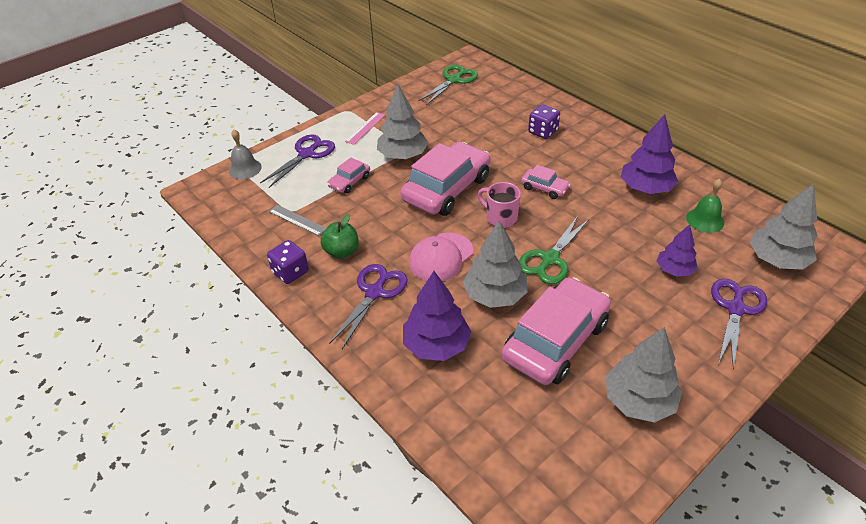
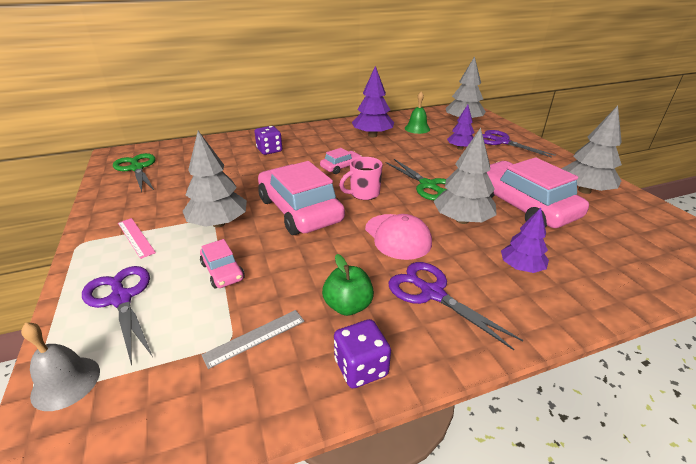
camera: 70 degrees left, 10 degrees down
purple tree [403,271,471,361] -> purple tree [501,208,549,273], size x0.63

